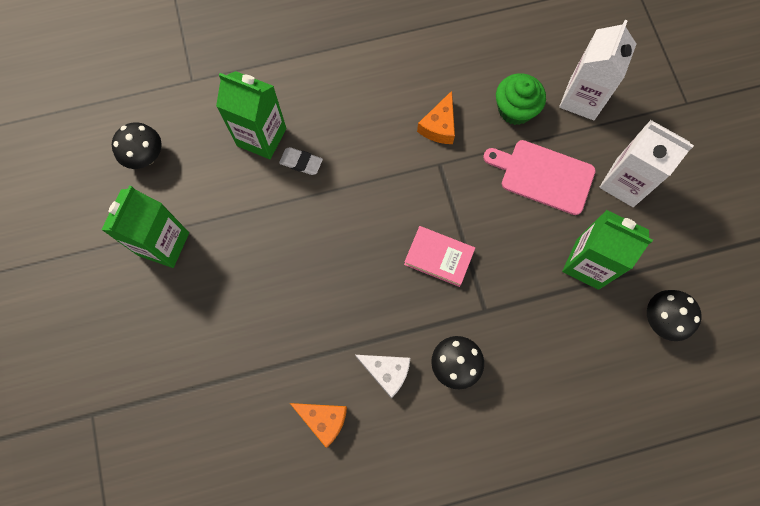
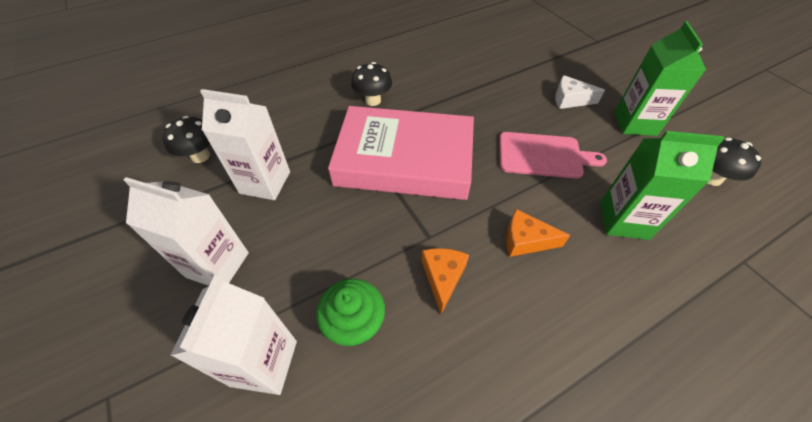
camera: 165 degrees right, 20 degrees down
white eraser [279,147,323,175] -> none
orange cheese [290,403,347,448] -> orange cheese moved to [506,209,570,257]
white cheese [355,355,410,398] -> white cheese moved to [555,75,605,109]
pink book [404,226,475,287] -> pink book [328,106,474,200], size x2.34
pink cutting board [483,140,596,215] -> pink cutting board moved to [499,132,607,179]
green carton [562,210,653,290] -> white carton [200,89,290,200]

